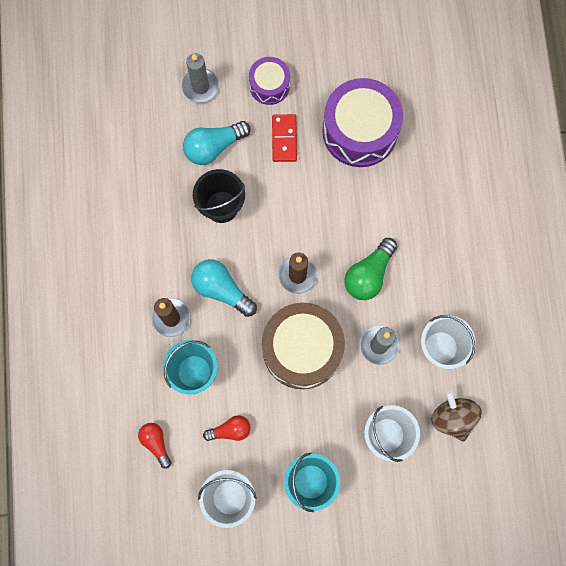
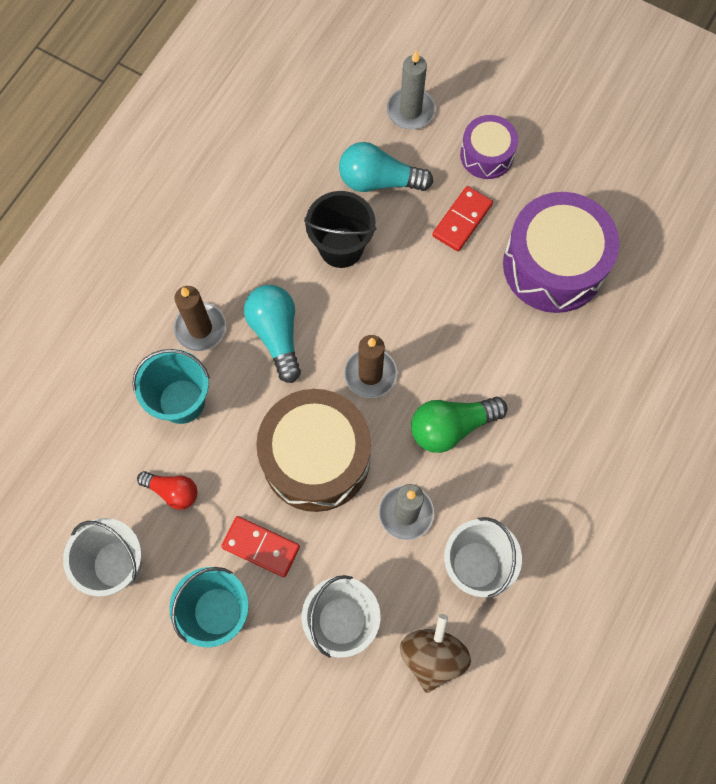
camera: 35 degrees right, 5 degrees down
red light bulb [138,423,171,469] -> none
none -> red domino [221,516,300,577]

